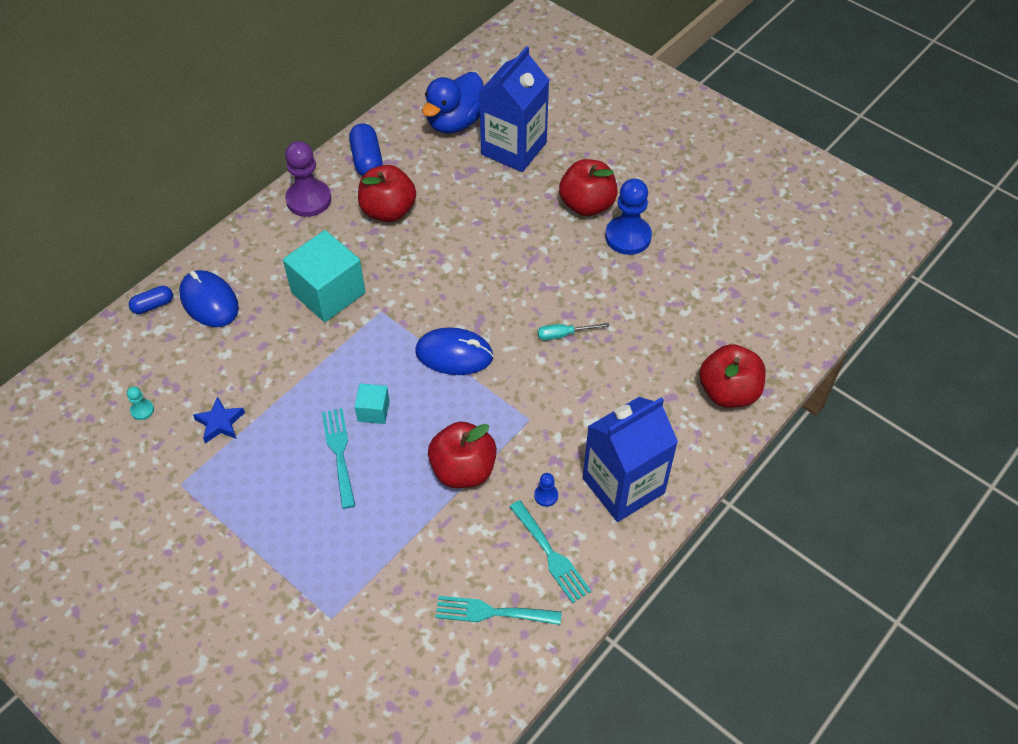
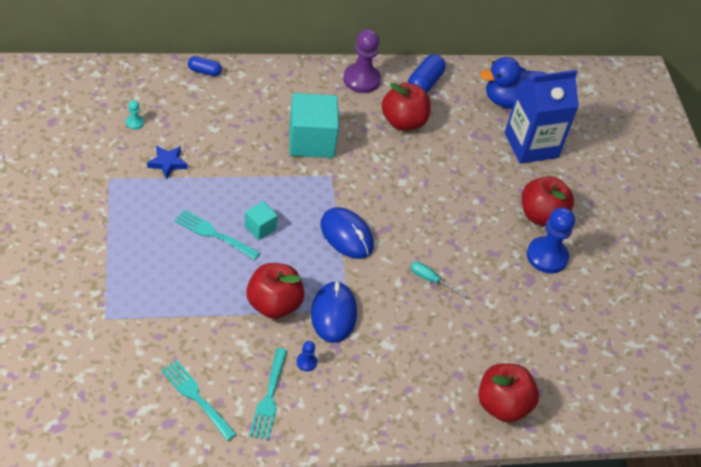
camera: 35 degrees right, 5 degrees down
blue mouse [179,270,239,327] -> blue mouse moved to [311,281,357,343]
turquoise fork [322,408,355,509] -> turquoise fork turned 90 degrees counterclockwise [174,210,260,260]
blue carton [583,397,678,522] -> none

